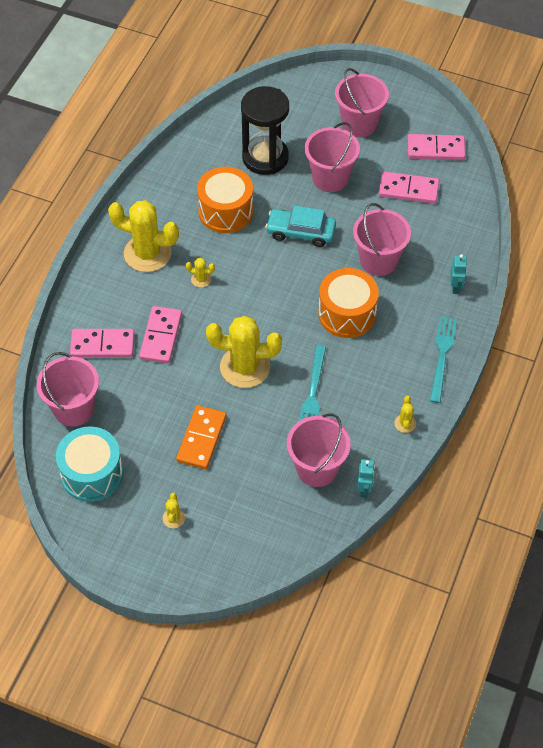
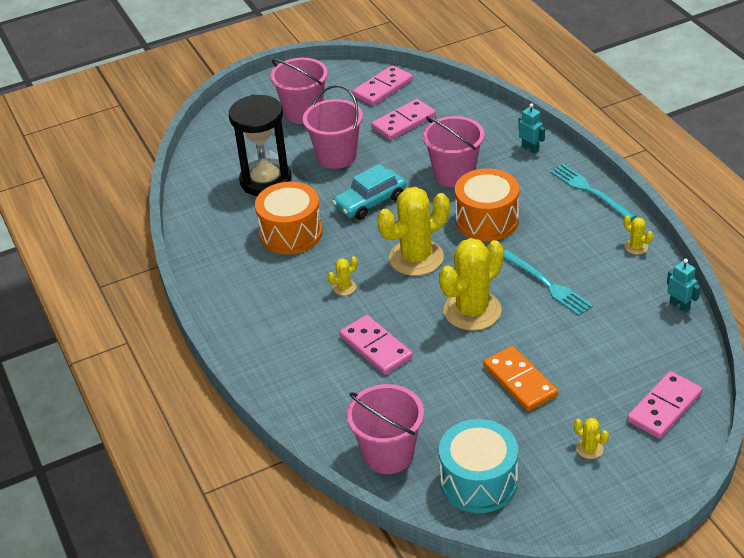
camera: 45 degrees left, 15 degrees down
pink domino [70,329,135,358] -> pink domino moved to [627,371,702,439]
yellow cactus [108,200,179,272] -> yellow cactus moved to [377,187,449,276]
pink bucket [287,413,351,487] -> none

